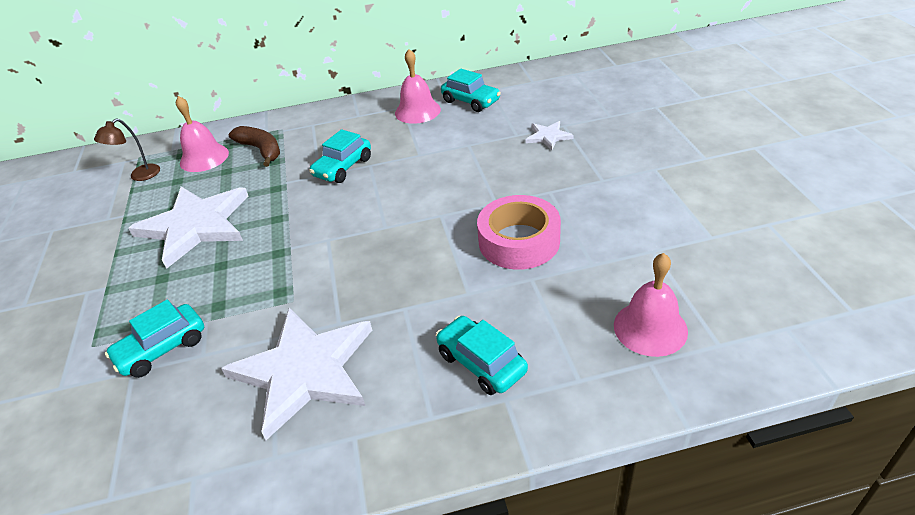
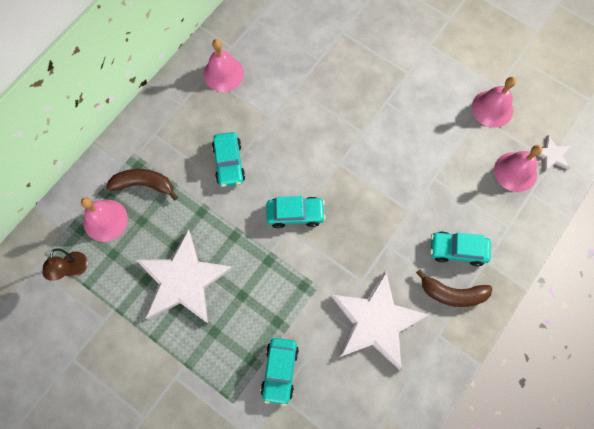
camera: 45 degrees left, 30 degrees up
turquoise car [441,69,501,112] -> turquoise car moved to [266,196,325,228]
pink tape [477,195,561,270] -> none
white star [526,121,574,150] -> white star moved to [538,135,571,172]
none -> brown banana [416,269,492,307]
none -> pink bell [472,77,516,128]

